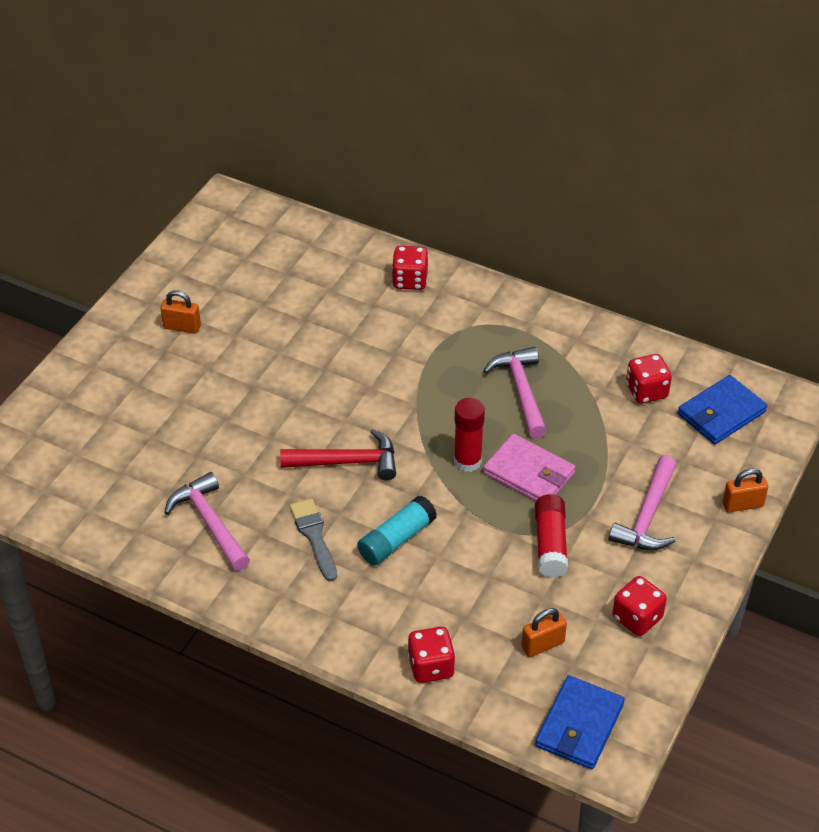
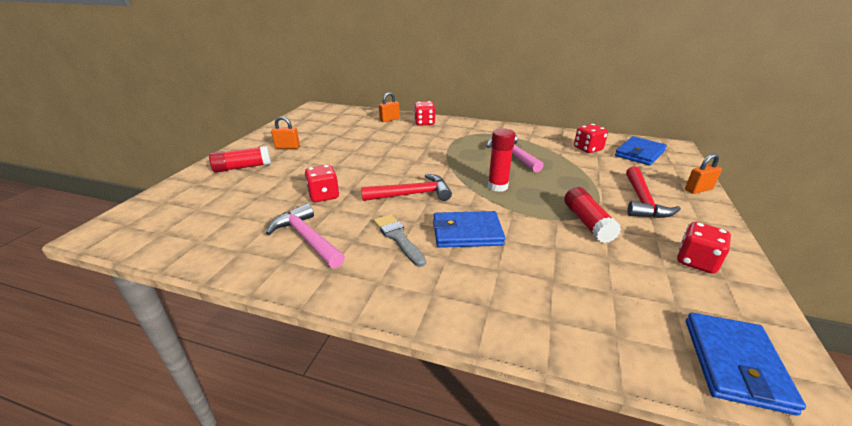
camera: 10 degrees left, 15 degrees down
turquoise glue stick [357,495,437,565] -> blue wallet [433,211,505,248]
red dice [408,627,456,683] -> red dice moved to [305,165,339,202]
pink wallet [483,434,576,501] -> none
orange padlock [521,608,567,657] -> orange padlock moved to [379,92,400,122]
pink hammer [609,455,677,550] -> red hammer [626,166,681,218]
none -> red glue stick [209,146,271,172]

